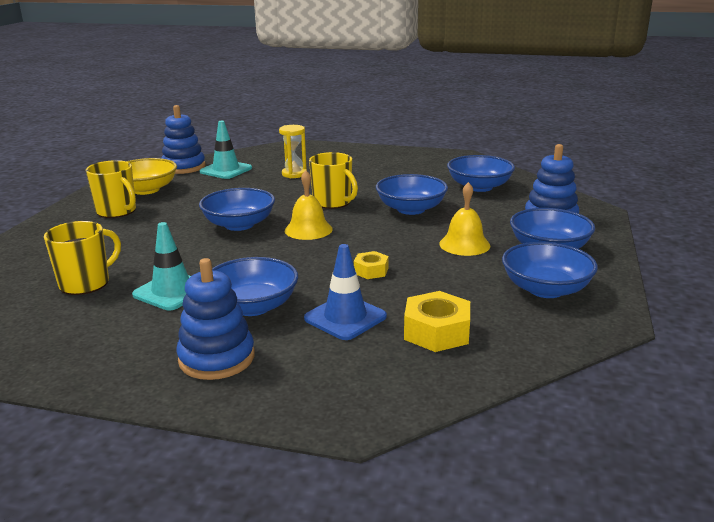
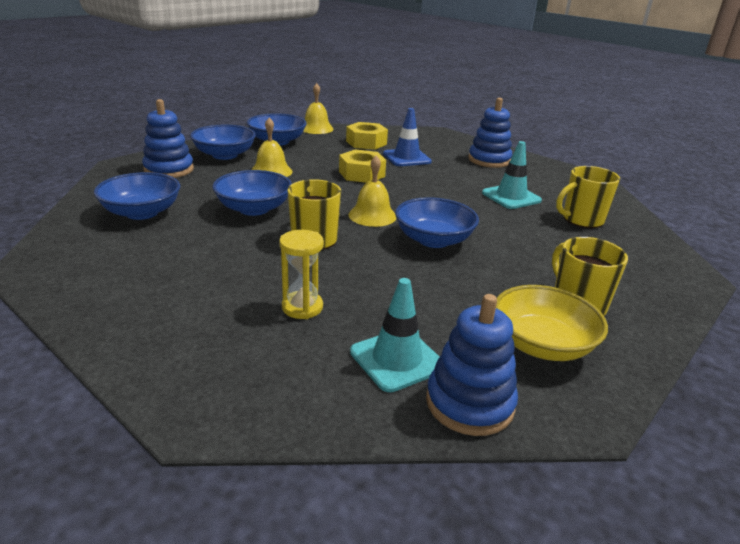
camera: 155 degrees left, 5 degrees up
blue bowl [212,257,298,316] -> none
yellow nut [354,251,389,279] -> yellow nut [339,149,386,183], size x1.70
none -> yellow bell [303,83,334,134]

